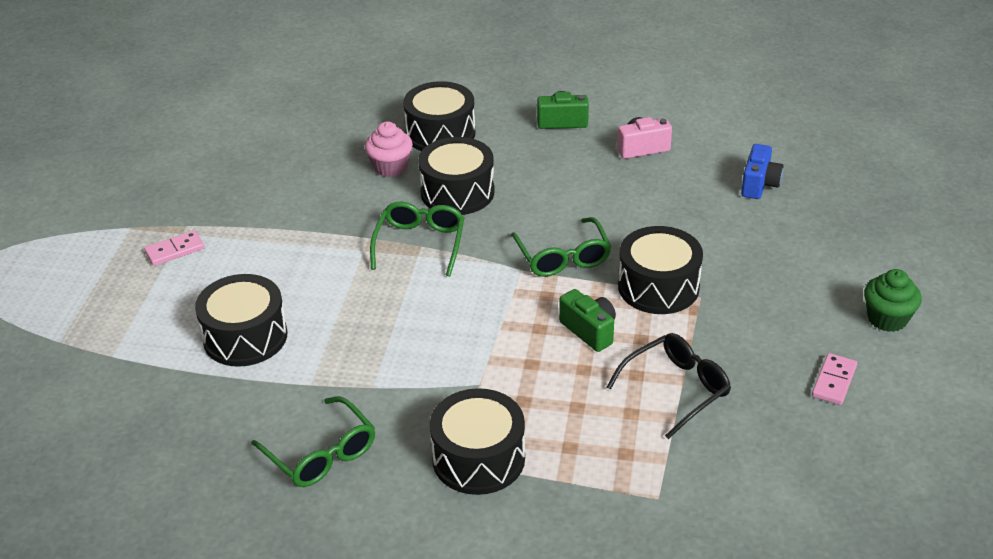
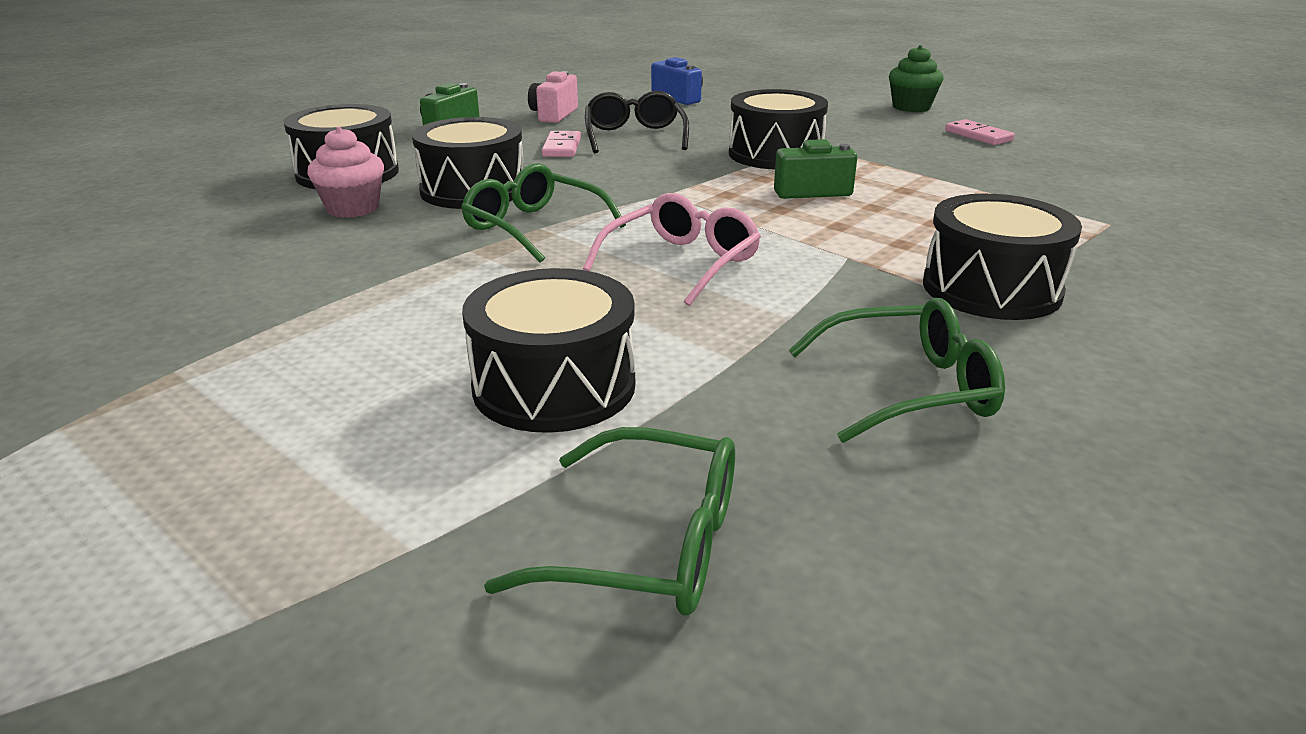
camera: 60 degrees left, 10 degrees down
pink domino [144,230,204,266] -> pink domino moved to [542,131,581,157]
green glasses [511,217,612,277] -> green glasses moved to [484,427,735,615]
black glasses [607,333,731,439] -> black glasses moved to [585,91,689,153]
none -> pink glasses [583,193,761,306]

